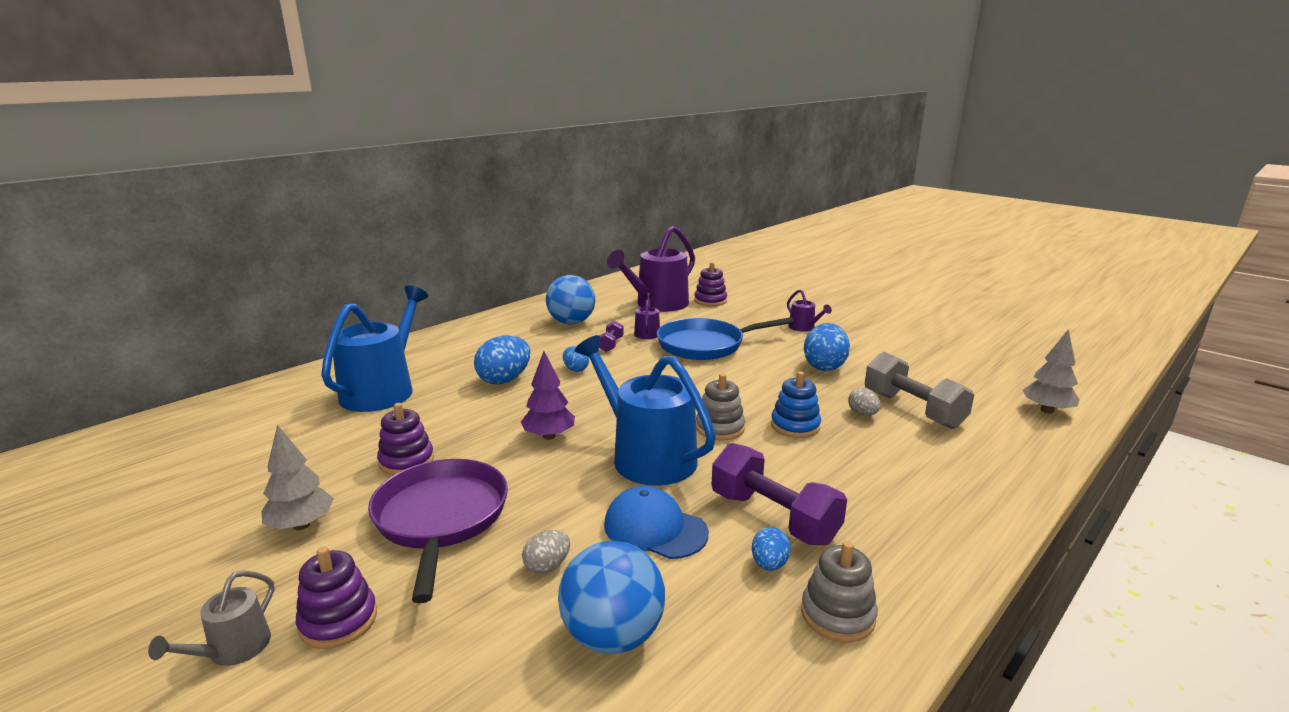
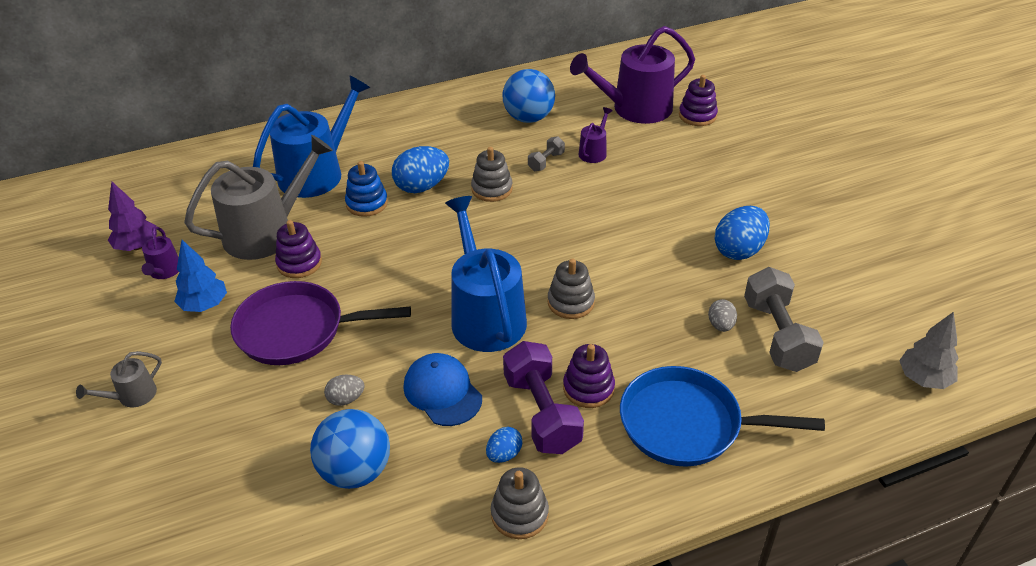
camera: 25 degrees right, 20 degrees up
grey tree [261,425,334,530] -> blue tree [174,240,227,312]
purple stacking toy [296,546,377,649] -> purple stacking toy moved to [563,344,615,408]
purple pan [368,459,508,603] -> purple pan turned 105 degrees counterclockwise [230,281,411,365]
purple tree [521,351,575,440] -> purple tree moved to [108,181,157,251]
blue egg [563,346,589,372] -> grey stacking toy [471,147,513,202]
purple dumbbell [599,321,624,352] -> grey dumbbell [528,136,565,171]
blue pan [657,317,793,360] -> blue pan moved to [620,366,825,467]
blue stacking toy [771,371,821,438] -> blue stacking toy moved to [345,161,388,217]
purple watering can [787,289,832,332] -> purple watering can moved to [142,226,179,279]
none -> grey watering can [184,135,333,260]

